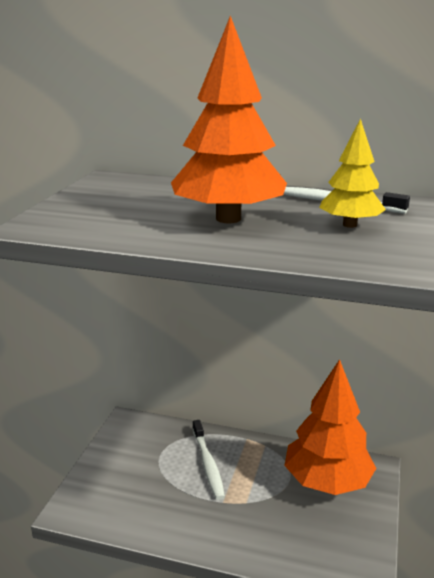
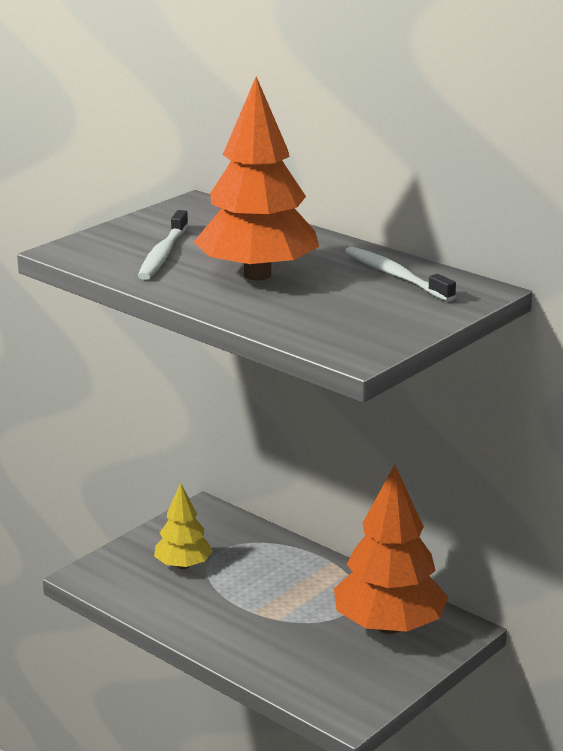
camera: 25 degrees right, 0 degrees up
white toothbrush [193,420,225,500] -> white toothbrush moved to [138,210,188,280]
yellow tree [319,118,386,228] -> yellow tree moved to [154,483,213,569]

